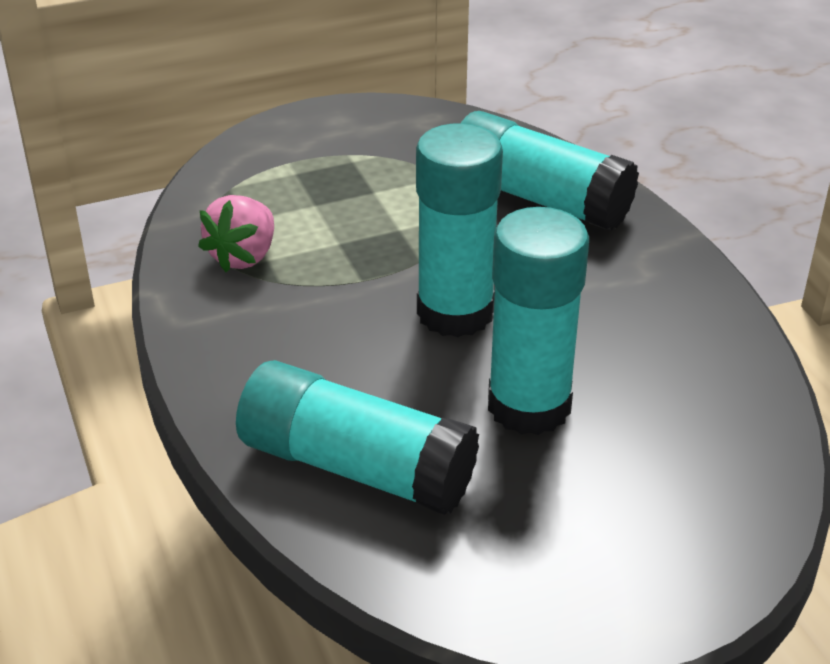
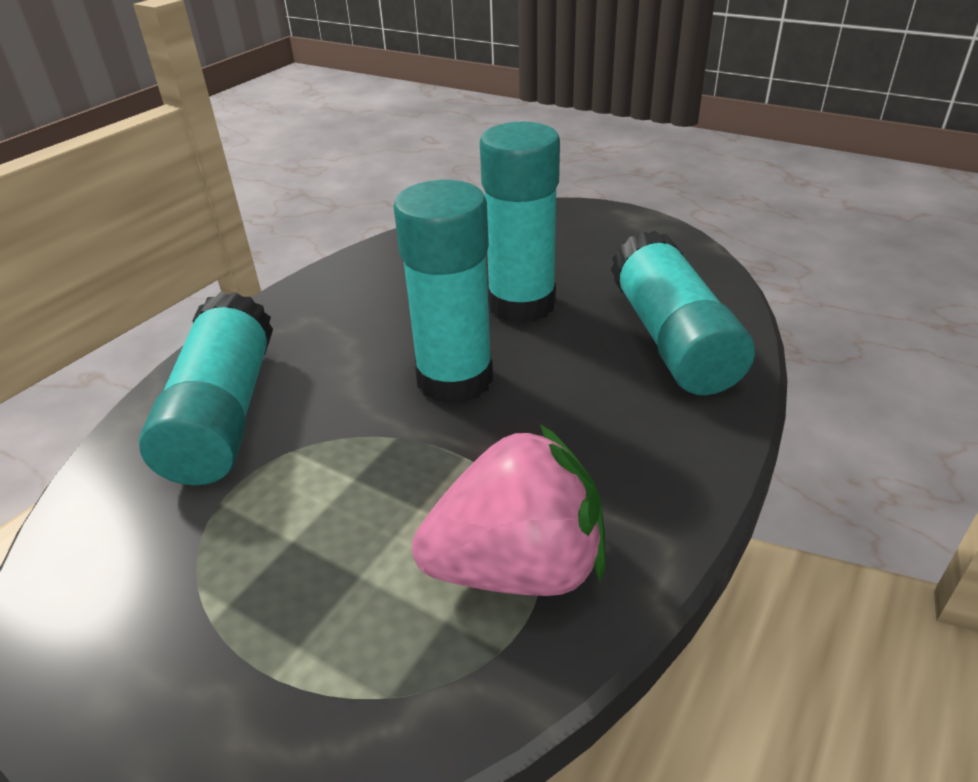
camera: 125 degrees left, 0 degrees up
pink strawberry [198,195,274,272] -> pink strawberry [412,424,605,596], size x1.53

